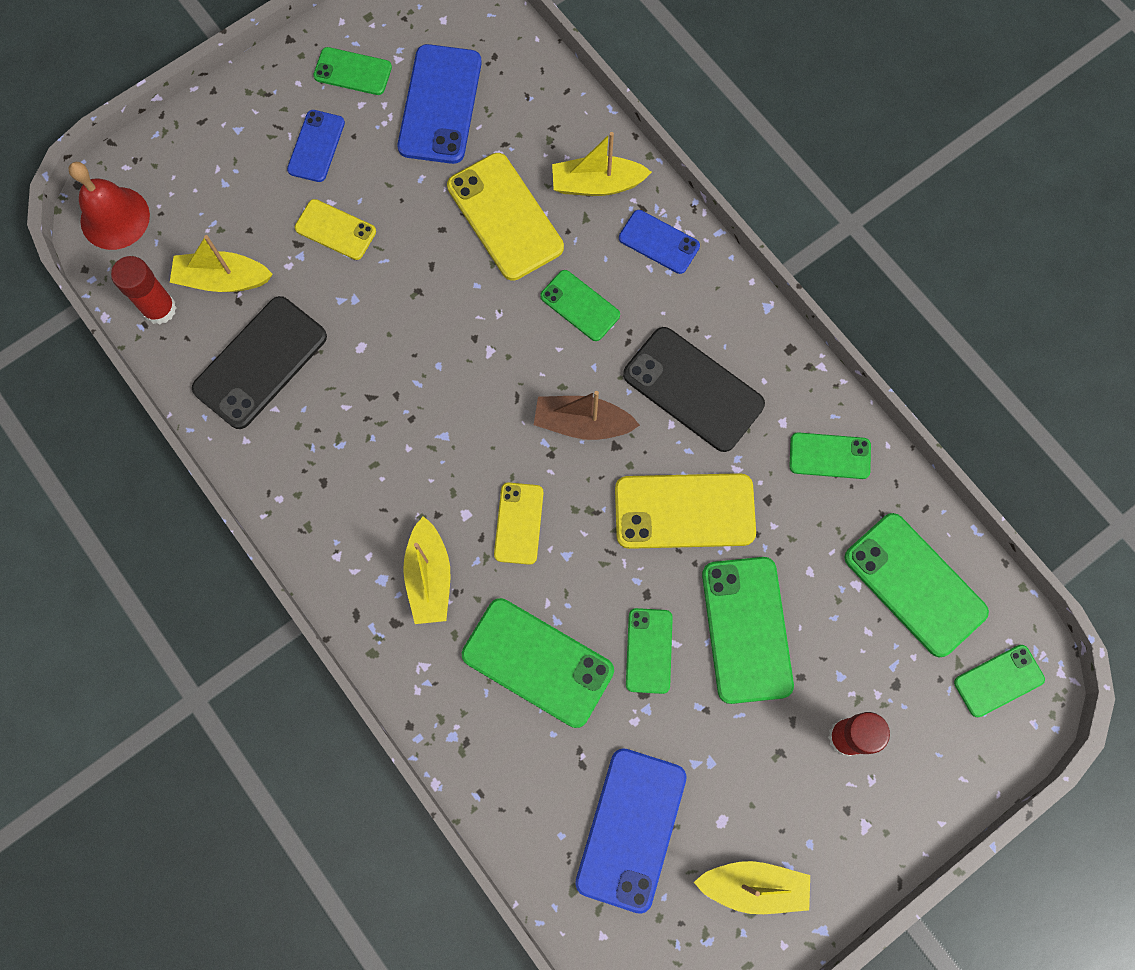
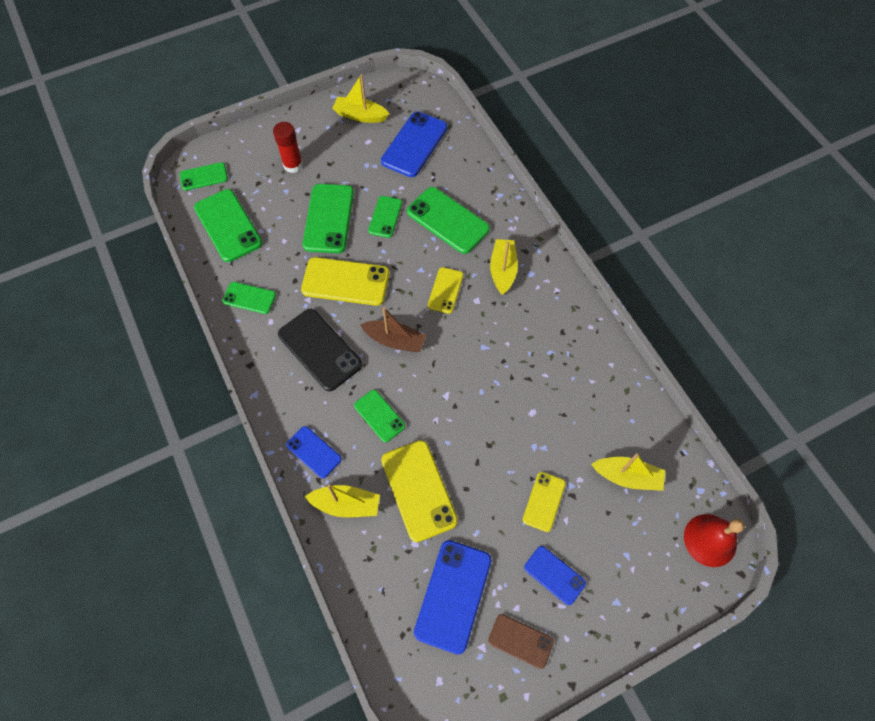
camera: 170 degrees left, 10 degrees down
red glue stick [111,256,176,325] -> none
black phone [192,296,327,429] -> none
blue phone [287,110,345,182] -> blue phone turned 75 degrees counterclockwise [524,546,586,605]
yellow phone [295,199,376,260] -> yellow phone turned 75 degrees clockwise [523,472,566,532]
green phone [313,47,392,95] -> brown phone [488,614,554,669]

